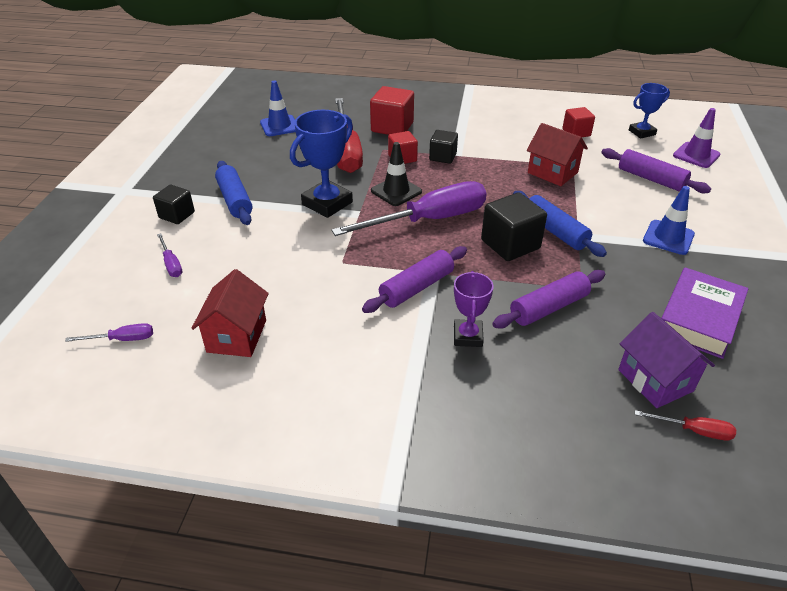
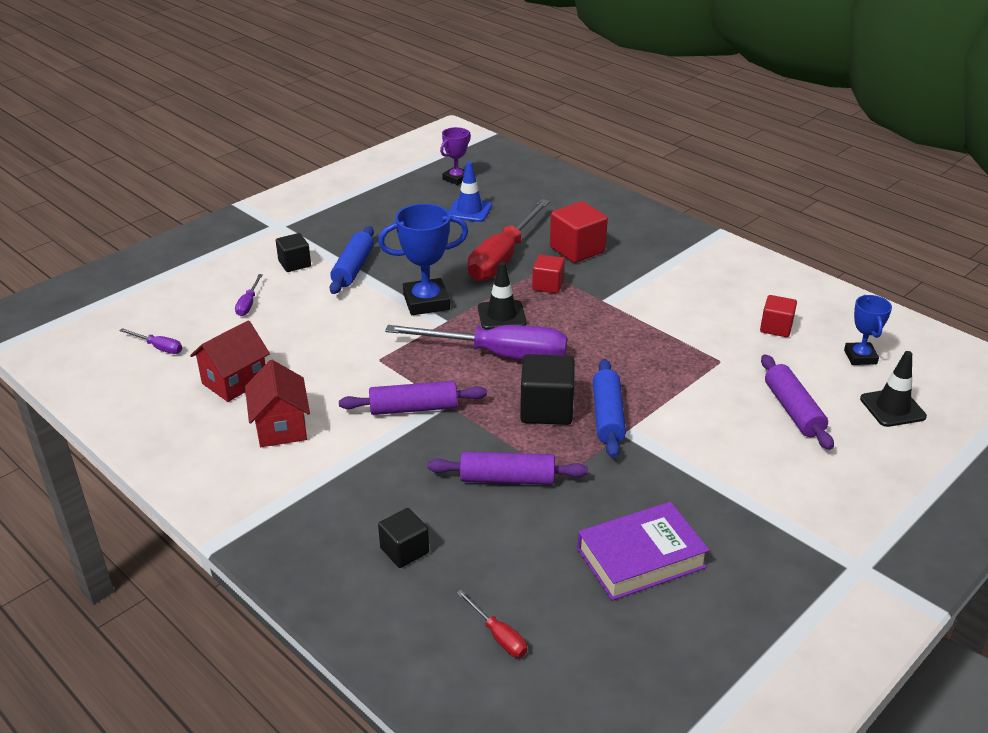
camera: 35 degrees right, 5 degrees down
black cube [429,130,458,164] -> black cube moved to [378,508,429,568]
purple trophy [454,271,494,347] -> purple trophy moved to [440,127,471,185]
red house [527,123,588,186] -> red house moved to [245,360,310,447]
purple house [618,312,715,408] -> none
blue trophy [629,83,670,139] -> blue trophy turned 75 degrees clockwise [844,295,892,365]
blue traffic cone [643,186,695,255] -> none
purple traffic cone [673,108,720,168] -> black traffic cone [860,351,927,427]

